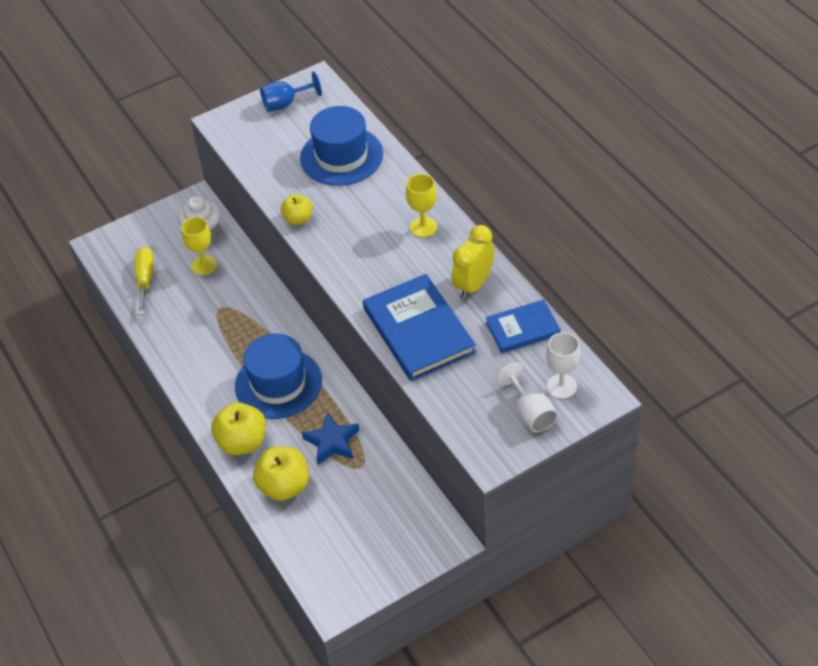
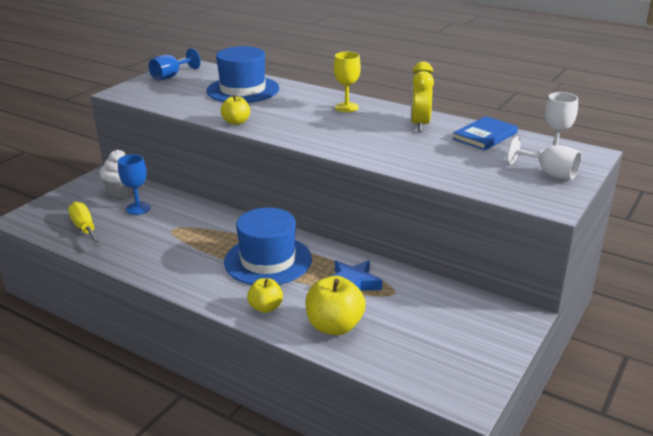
camera: 30 degrees left, 20 degrees down
yellow goblet [181,217,217,275] -> blue goblet [118,154,151,215]
yellow apple [211,402,266,455] -> yellow apple [247,278,283,313], size x0.61
blue book [363,274,476,381] -> none

